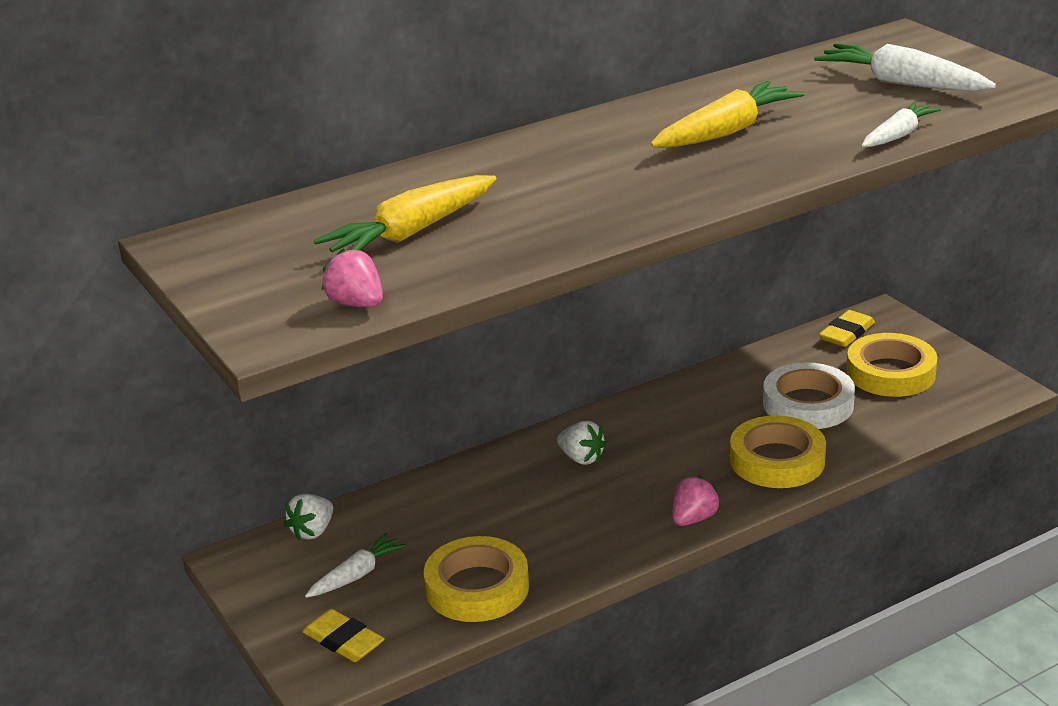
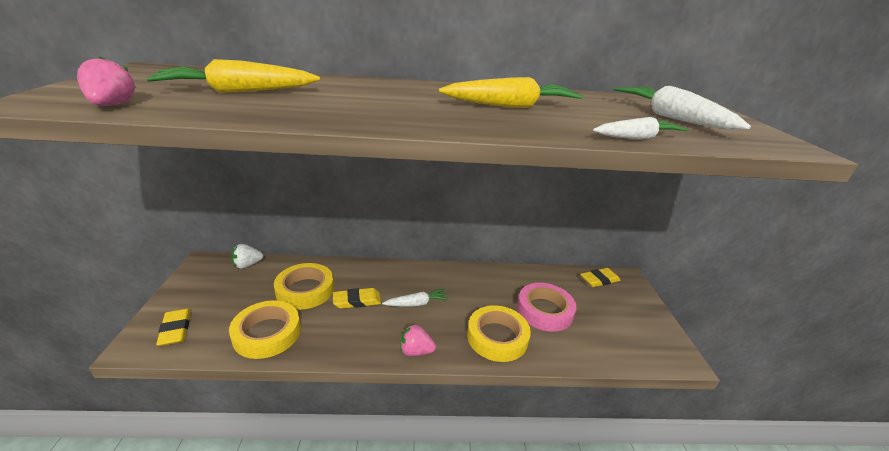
camera: 25 degrees right, 0 degrees up
white carrot [305,533,407,598] -> white carrot moved to [382,289,449,306]
white strawberry [557,421,606,465] -> none
pink strawberry [672,476,721,526] -> pink strawberry turned 150 degrees counterclockwise [400,324,436,356]
white tape [763,362,855,429] -> pink tape [517,283,576,332]
yellow tape [846,333,937,397] -> yellow tape moved to [274,263,334,310]
none -> yellow eraser [333,288,381,309]

